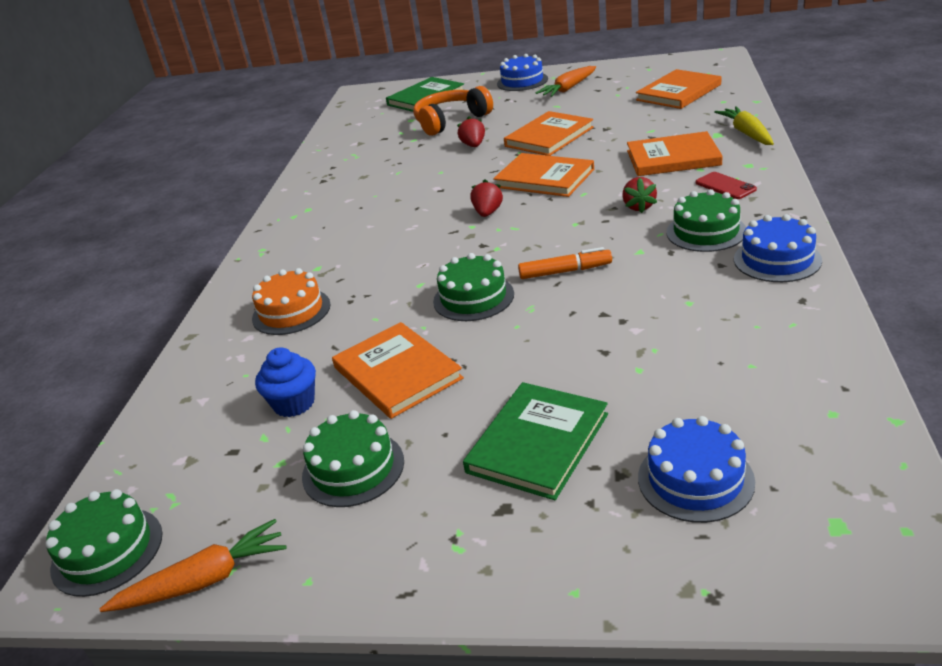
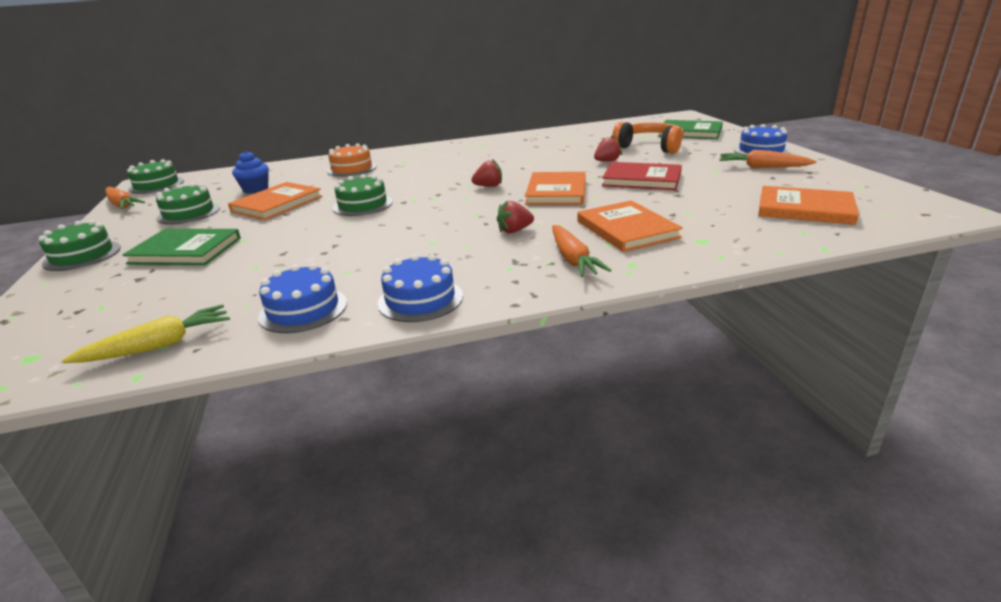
camera: 65 degrees right, 5 degrees down
orange book [504,111,594,156] -> red book [602,162,682,190]
orange marker [518,247,612,279] -> none
blue cake [638,416,755,523] -> blue cake moved to [258,264,347,333]
green cake [666,189,746,252] -> green cake moved to [38,220,121,271]
red phone [696,172,757,199] -> orange carrot [552,225,612,277]
yellow carrot [714,106,774,145] -> yellow carrot moved to [62,304,230,363]

